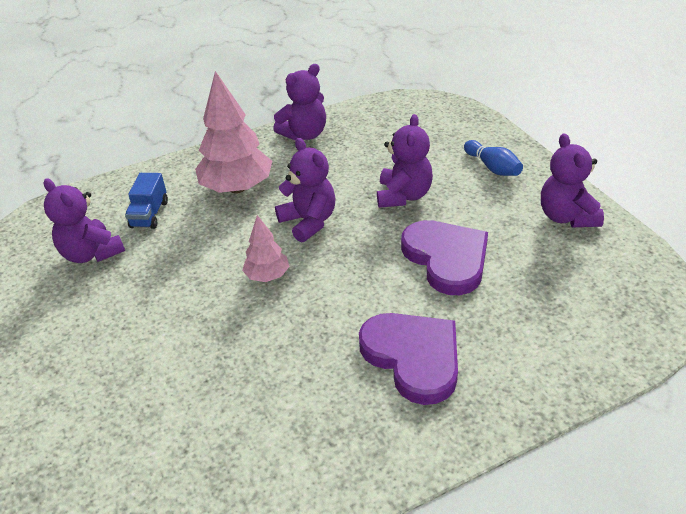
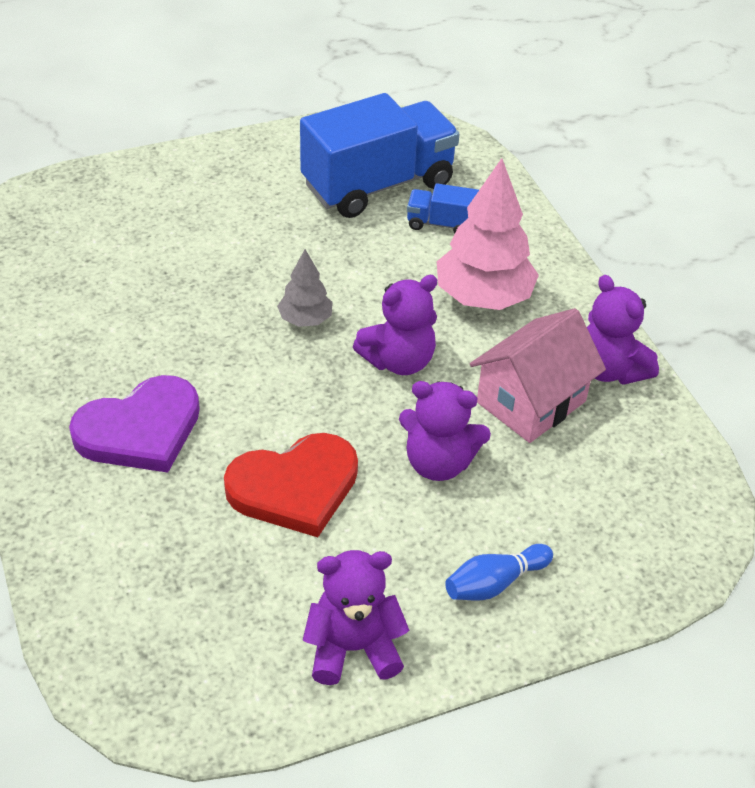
camera: 90 degrees right, 5 degrees up
purple teddy bear [43,179,125,263] -> blue truck [300,93,459,218]
pink tree [242,215,290,282] -> grey tree [277,249,333,327]
purple heart [401,220,488,295] -> red heart [224,433,358,537]
none -> pink house [470,308,606,443]

